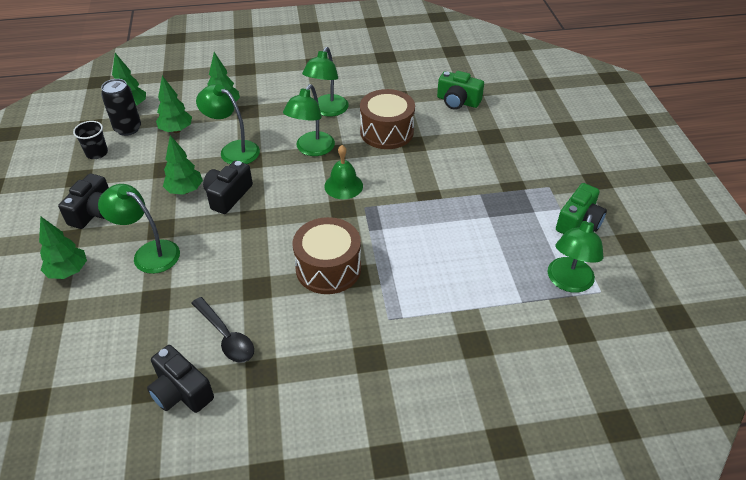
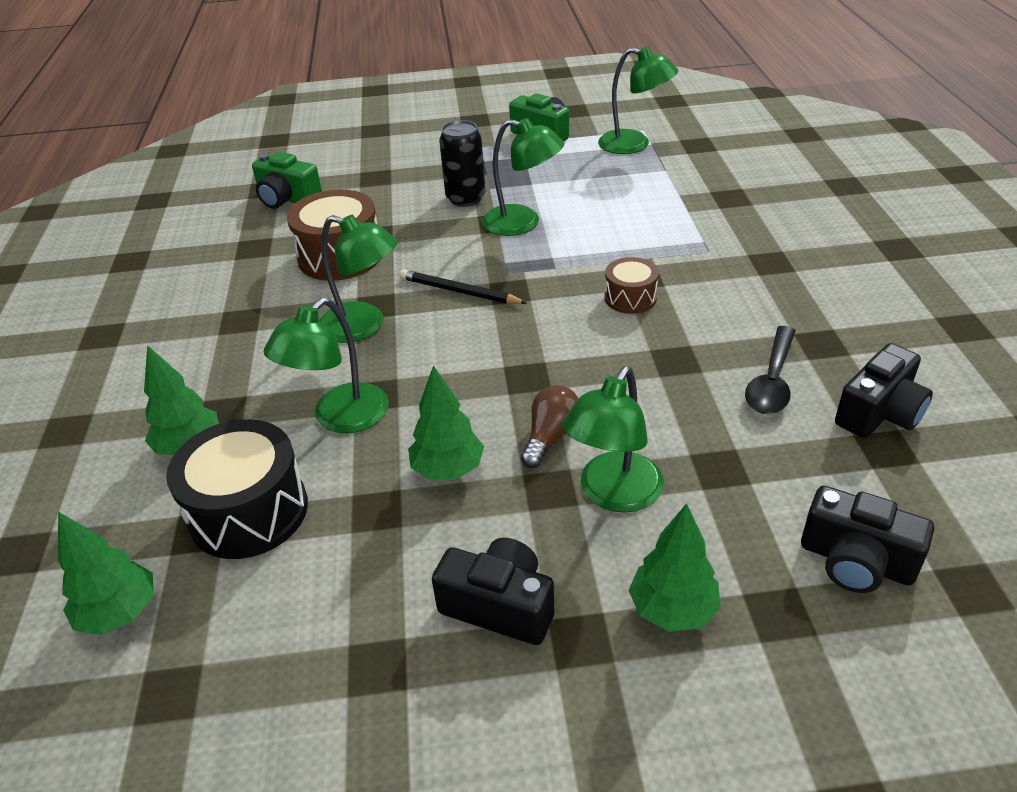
camera: 85 degrees left, 5 degrees down
black cup [73,121,108,159] -> none
black can [101,79,141,136] -> black can moved to [439,120,485,207]
green tree [156,76,192,133] -> black drum [166,419,308,559]
black spoon [191,297,254,363] -> black spoon turned 150 degrees clockwise [745,326,796,414]
black camera [203,161,253,214] -> black camera moved to [801,486,934,593]
brown drum [293,217,361,294] -> brown drum [605,257,659,314], size x0.56
green lamp [302,47,349,117] -> green lamp moved to [482,118,564,236]
green bell [324,145,363,199] -> black pencil [399,269,527,304]
green camera [437,71,484,110] -> green camera turned 90 degrees clockwise [252,152,322,209]
none -> brown light bulb [521,385,579,468]

